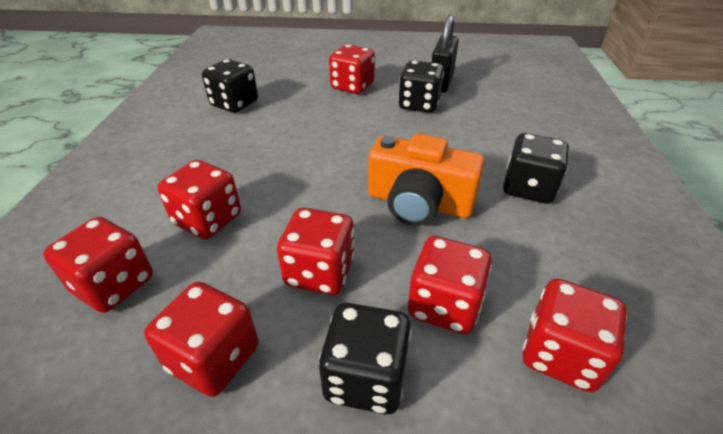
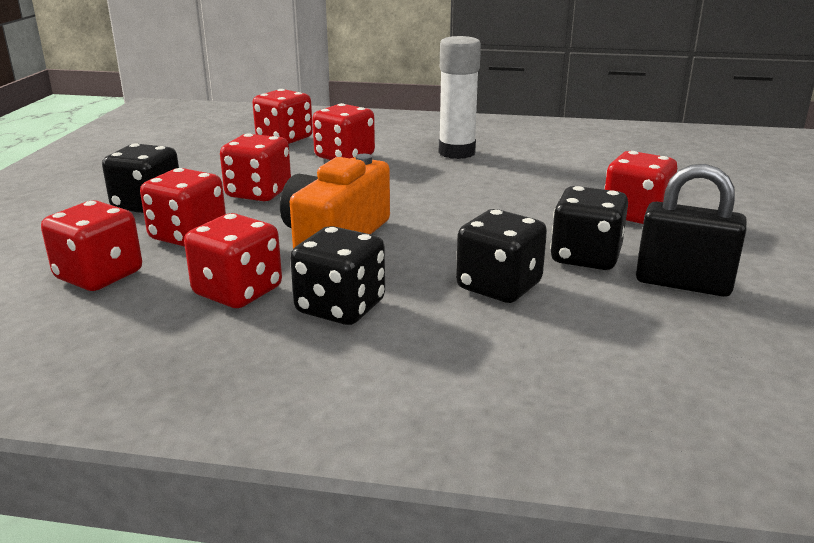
camera: 95 degrees right, 15 degrees down
red dice [144,282,258,397] -> red dice moved to [184,213,282,308]
black dice [202,59,258,113] -> black dice moved to [456,209,547,303]
none -> white glue stick [439,36,481,159]

